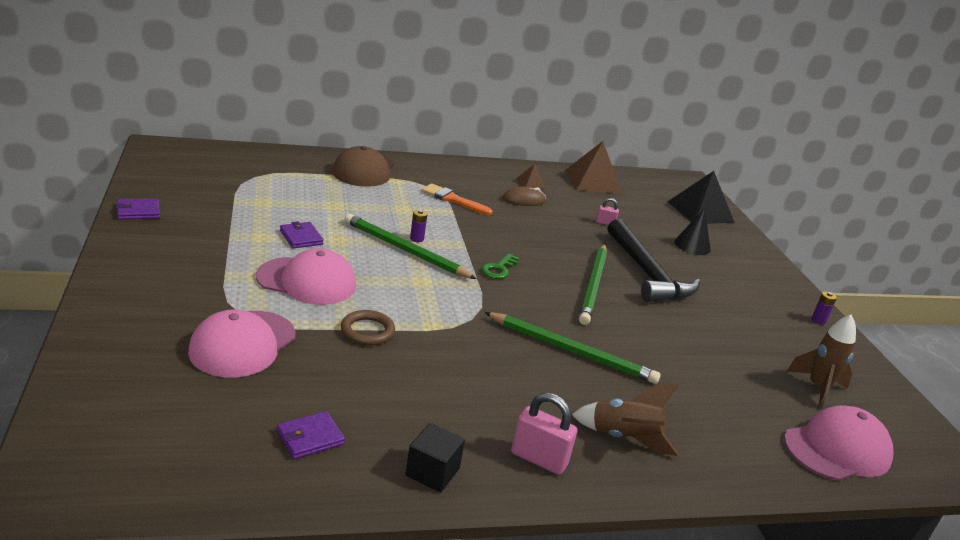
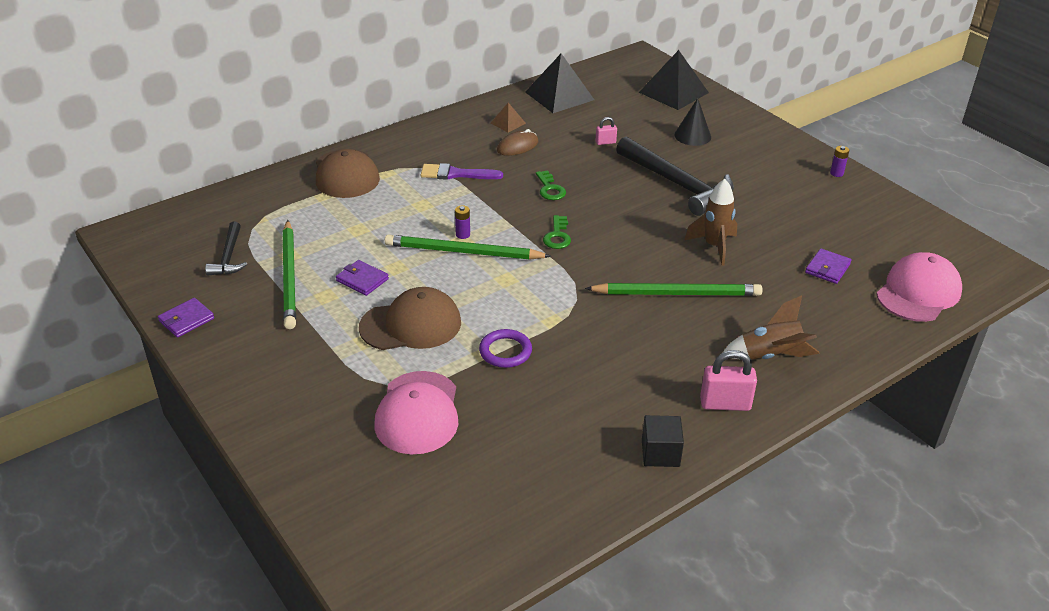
camera: 20 degrees left, 10 degrees up
pink cap [256,248,356,305] -> brown cap [359,287,461,350]
purple wallet [277,411,345,459] -> purple wallet moved to [805,248,852,284]
brown ring [341,310,395,345] -> purple ring [479,329,532,368]
orange brush [421,183,493,215] -> purple brush [421,163,503,180]
brown pyramid [565,141,622,194] -> black pyramid [525,53,594,113]
green pencil [579,244,607,325] -> green pencil moved to [283,220,296,329]
brown rocket [787,314,856,409] -> brown rocket moved to [684,179,737,266]
none -> black hammer [205,222,247,276]
none -> green key [536,170,566,200]

